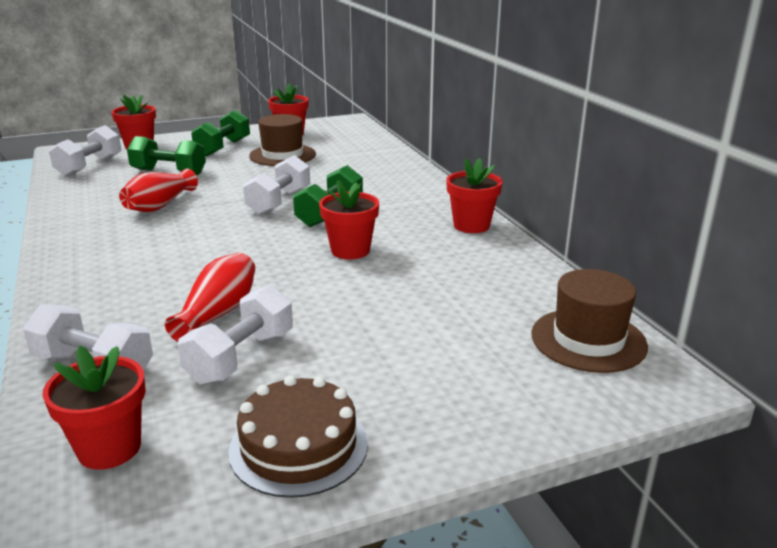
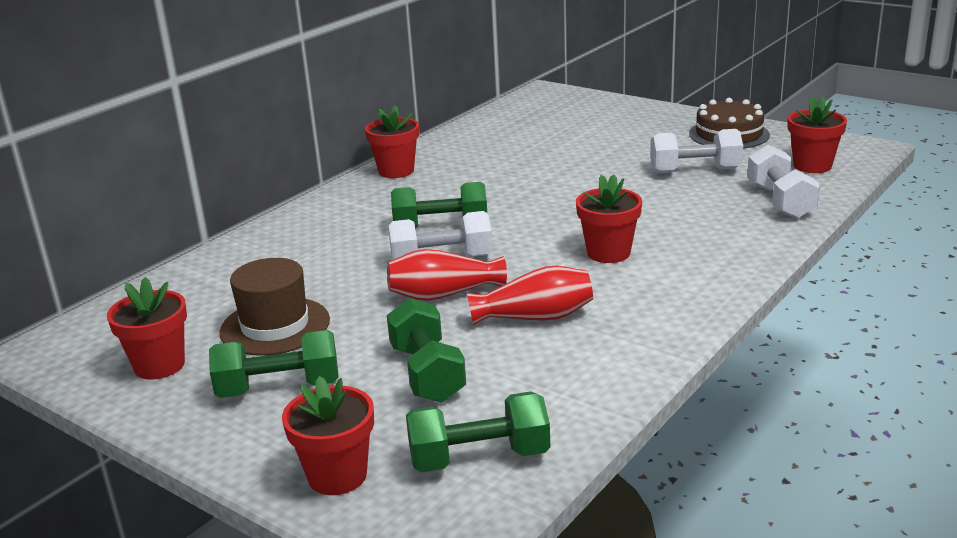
camera: 120 degrees left, 0 degrees up
white dumbbell [49,125,121,177] -> green dumbbell [406,392,550,472]
red vase [165,253,255,342] -> red vase moved to [387,249,507,301]
red flower pot [319,180,379,259] -> red flower pot moved to [576,174,642,263]
brown hat [531,269,648,373] -> none

